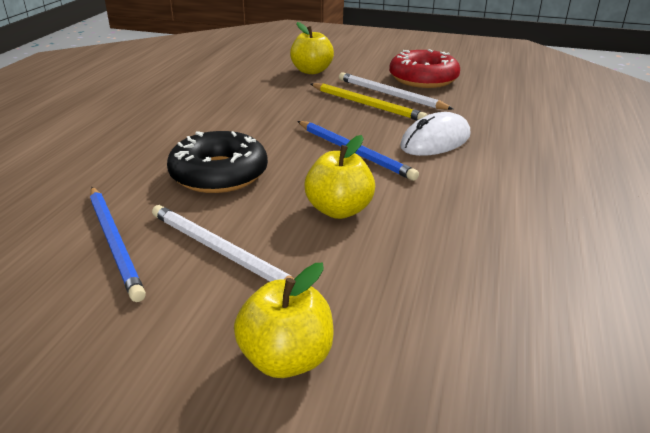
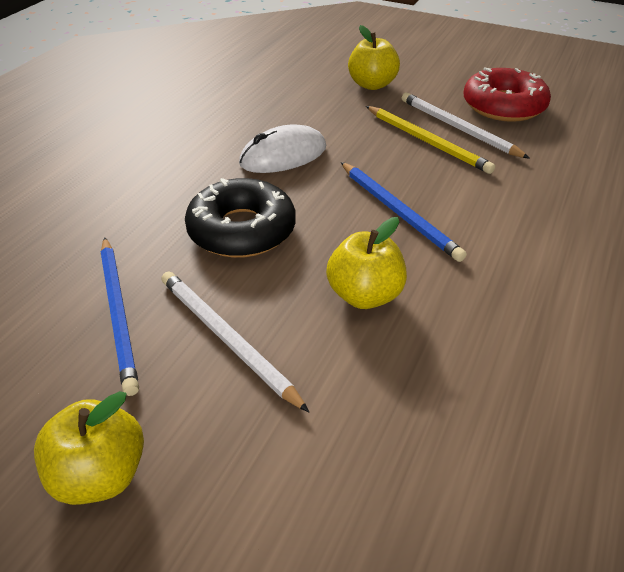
camera: 10 degrees right, 10 degrees up
yellow apple [234,263,334,378] -> yellow apple moved to [34,391,144,505]
white mouse [400,112,470,156] -> white mouse moved to [239,124,326,173]

